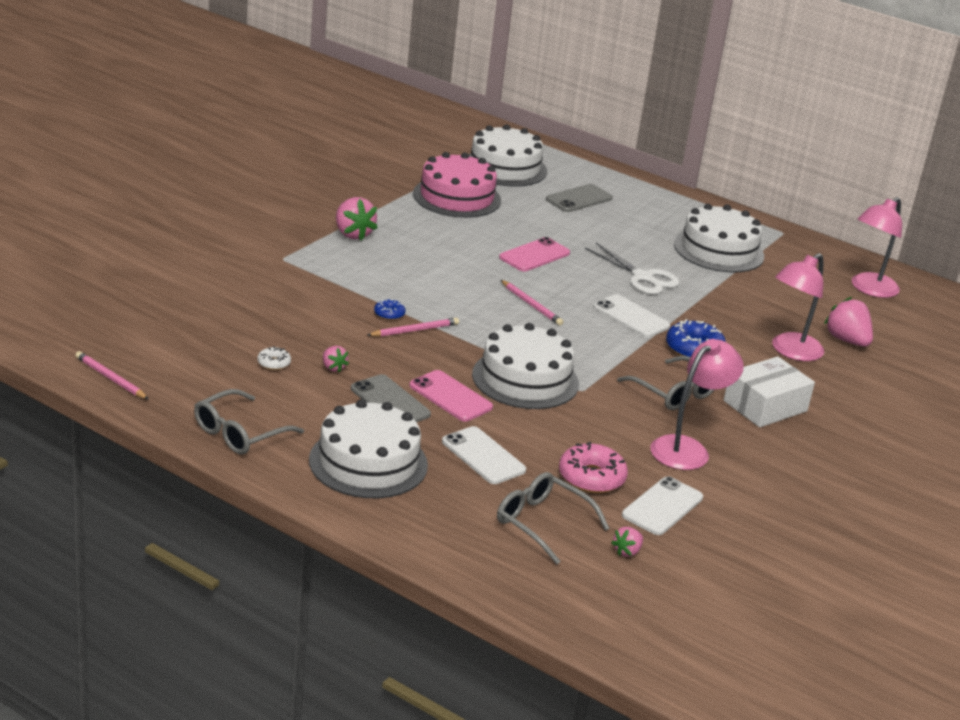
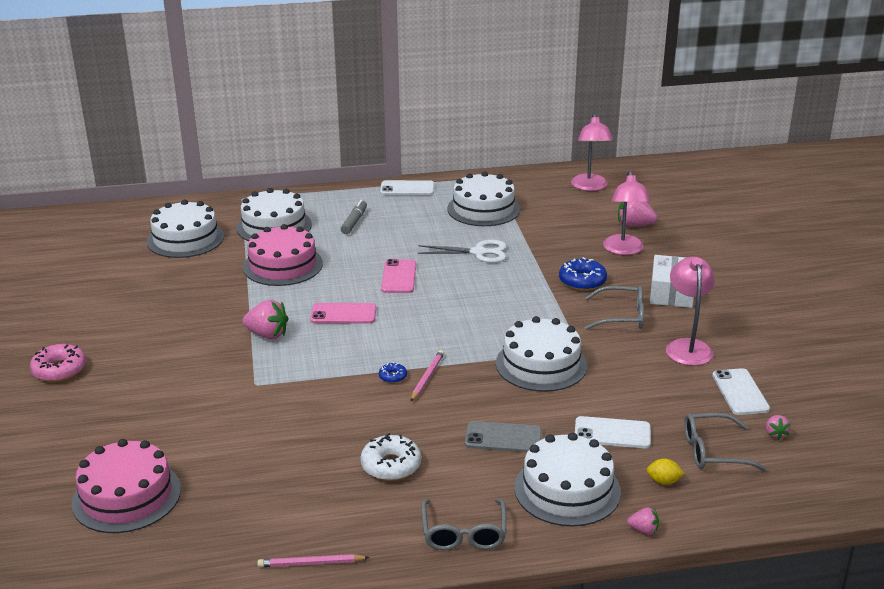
camera: 40 degrees left, 0 degrees up
white donut [257,346,291,370] -> white donut [360,433,421,481], size x1.92
pink strawberry [323,346,349,372] -> pink strawberry moved to [627,507,659,535]
pink phone [409,370,493,422] -> pink phone moved to [310,303,376,324]
pink pencil [501,280,563,325] -> none
grey phone [546,184,613,212] -> grey marker [341,200,367,234]
pink donut [559,442,628,493] -> pink donut moved to [30,344,86,382]
white phone [593,294,670,338] -> white phone moved to [380,180,434,195]
none -> pink cake [72,439,181,533]
none -> white cake [147,200,224,258]
none -> yellow lemon [646,459,685,485]

